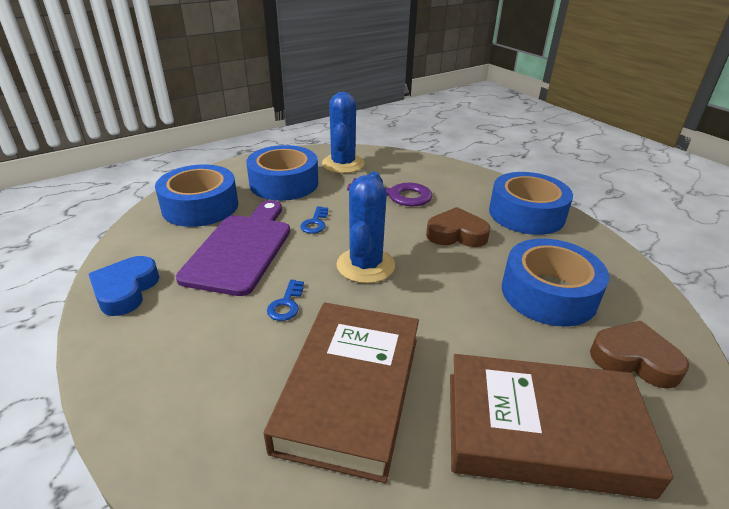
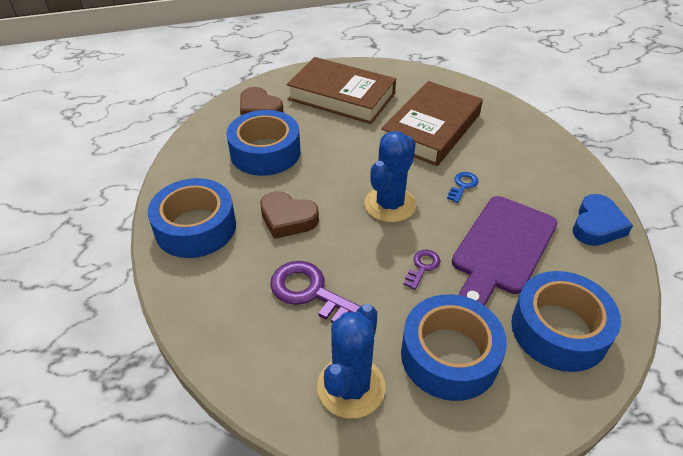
camera: 160 degrees left, 10 degrees up
blue key [300,206,328,233] -> purple key [403,250,440,290]

